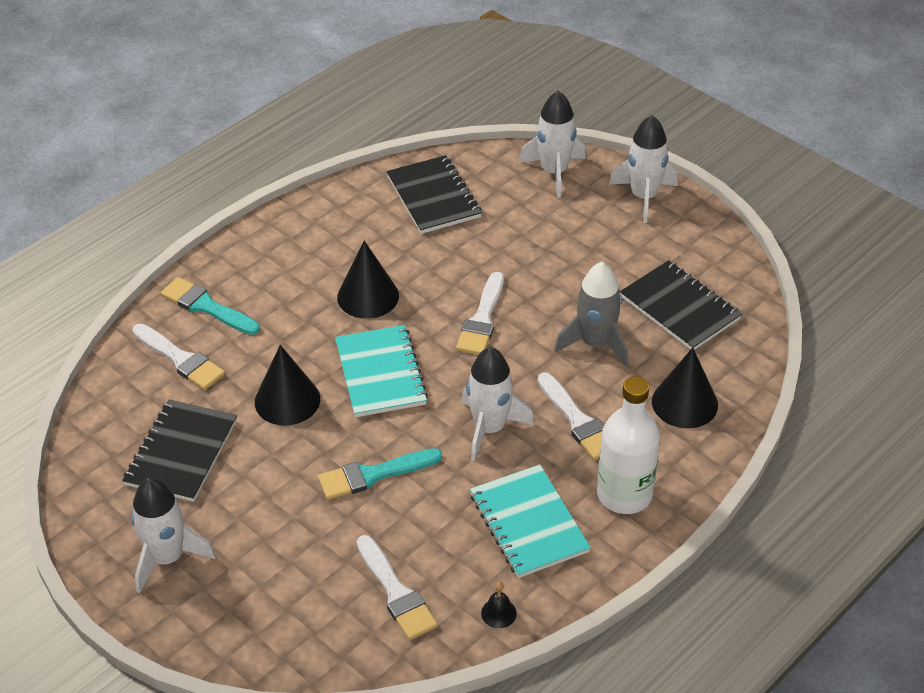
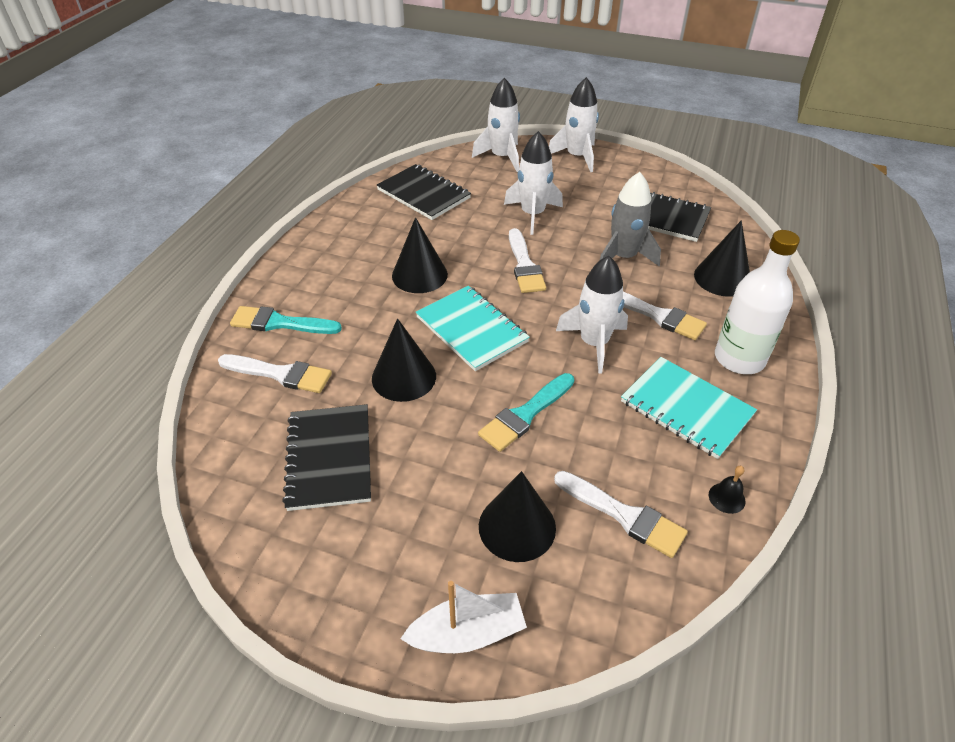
camera: 25 degrees left, 0 degrees up
white rocket [131,478,216,594] -> white rocket moved to [504,131,563,235]
none -> white boat [400,581,527,653]
none -> black cone [479,471,556,562]

